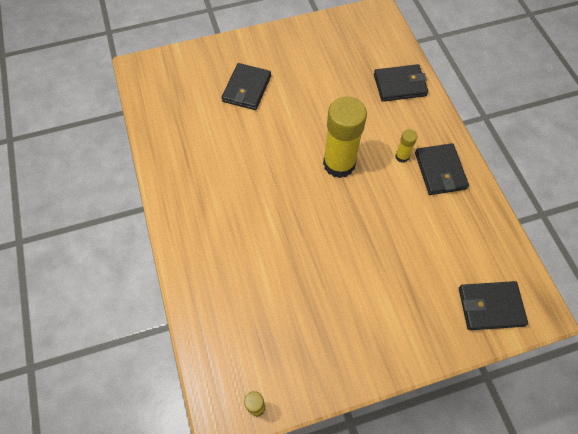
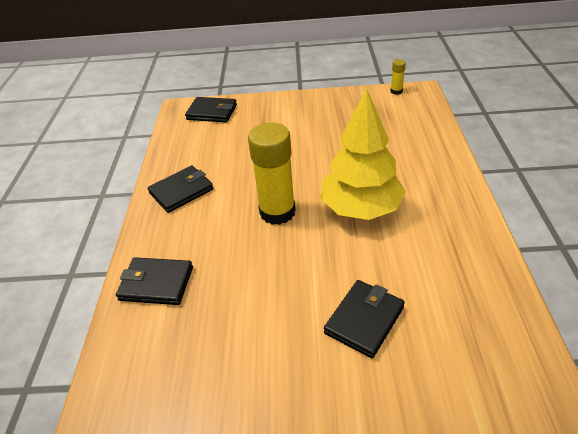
camera: 160 degrees left, 20 degrees down
yellow glue stick [395,129,418,163] -> none
black wallet [415,143,469,195] -> black wallet turned 45 degrees clockwise [148,165,213,213]
none -> yellow tree [320,88,406,220]

